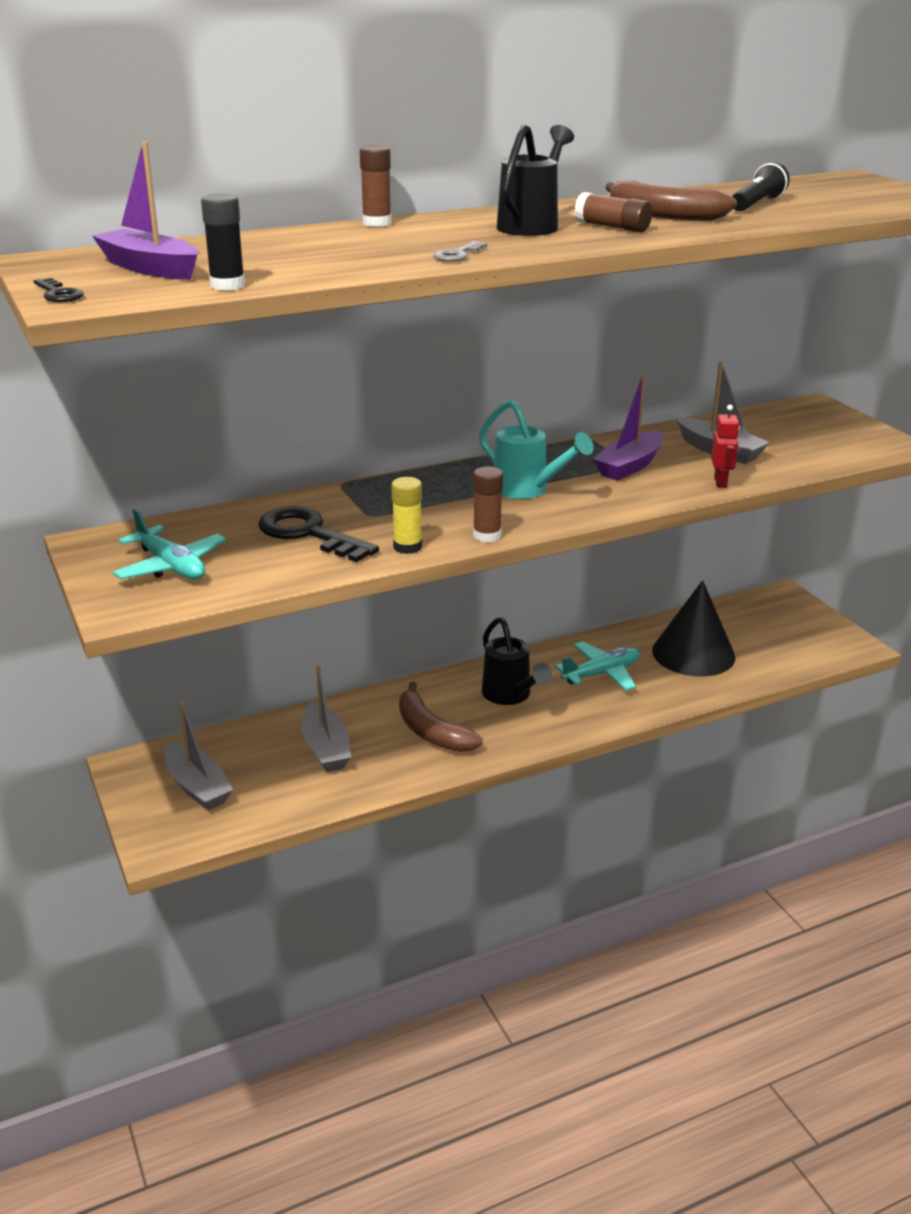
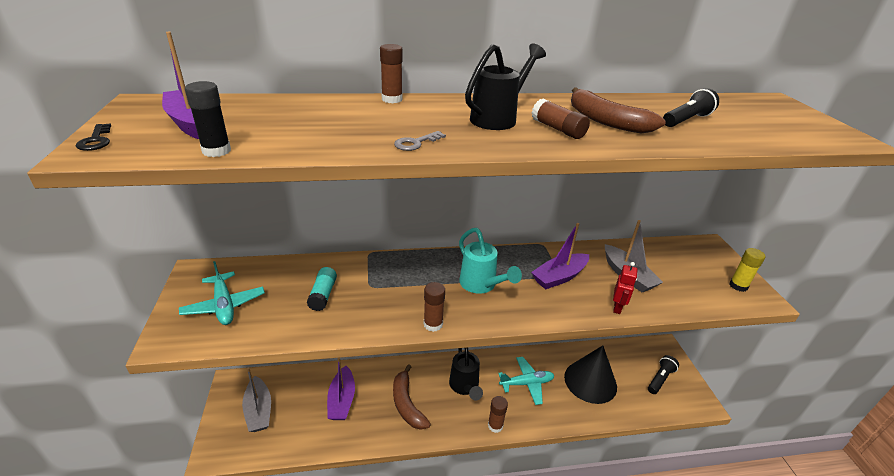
camera: 15 degrees right, 5 degrees up
black key [258,506,379,562] -> turquoise glue stick [306,267,337,311]
grey boat [301,665,351,772] -> purple boat [327,358,355,420]
yellow glue stick [391,477,422,554] -> yellow glue stick moved to [730,248,765,292]
none -> brown glue stick [488,396,508,433]
none -> black flashlight [648,355,679,394]

